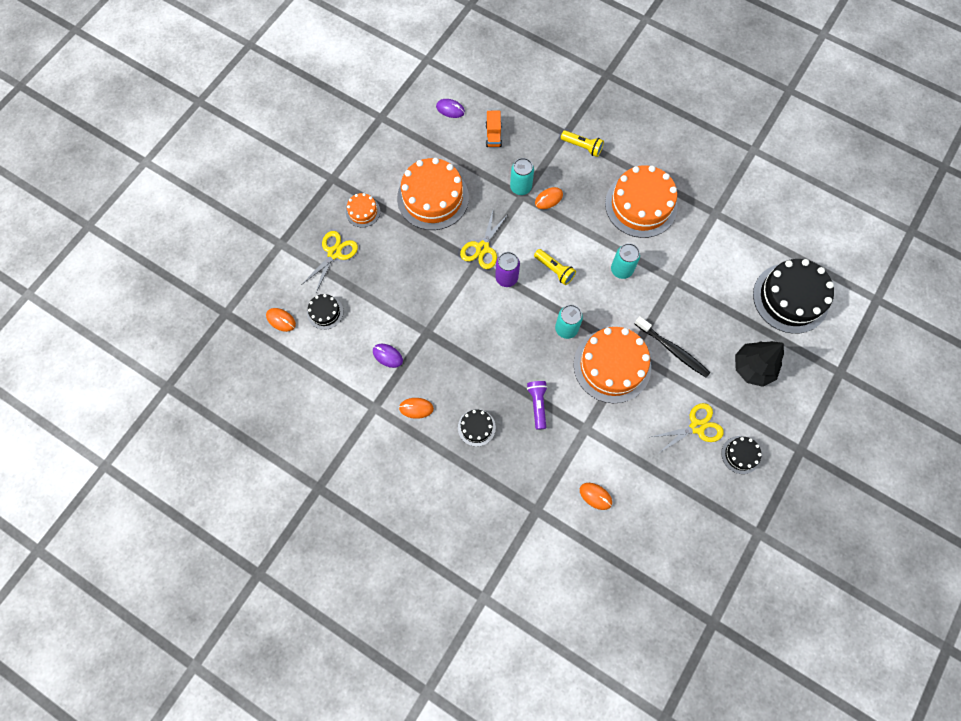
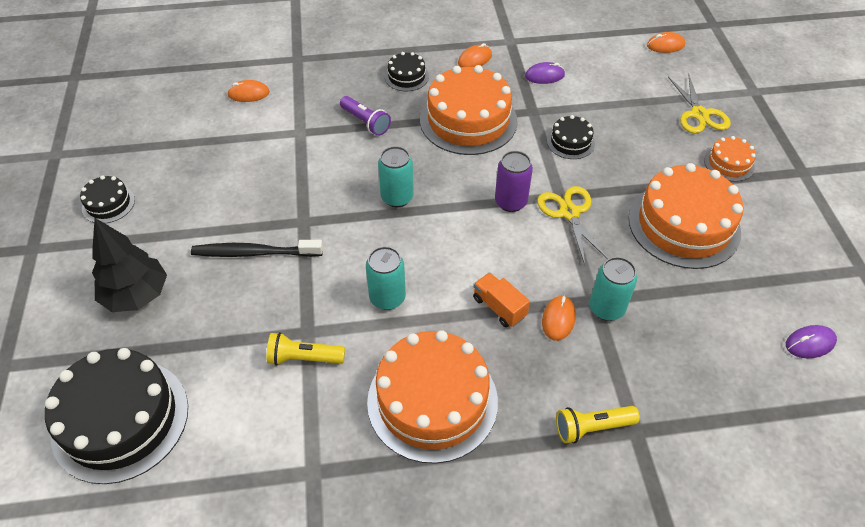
camera: 140 degrees right, 20 degrees down
black cake [307,294,343,330] -> black cake moved to [547,115,595,159]
orange truck [486,111,502,147] -> orange truck moved to [473,272,530,327]
yellow flashlight [534,249,576,285] -> yellow flashlight moved to [267,332,345,366]
orange cake [574,327,651,403] -> orange cake moved to [420,65,518,155]
yellow scissors [651,403,724,453] -> none

